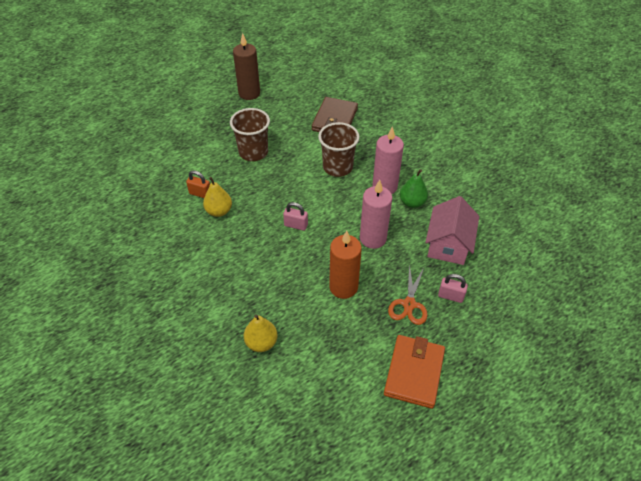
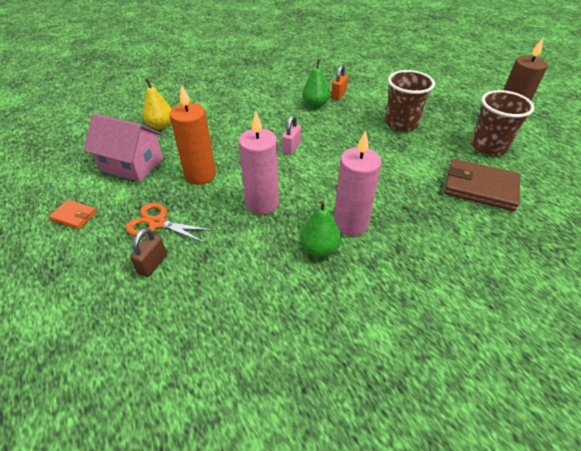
camera: 95 degrees right, 5 degrees down
yellow pear [203,177,232,217] -> green pear [302,59,330,108]
brown cup [318,122,359,177] -> brown cup moved to [471,90,535,156]
orange wallet [384,335,445,409] -> orange wallet [49,200,97,229], size x0.50
pink house [425,196,479,265] -> pink house moved to [84,113,163,182]
pink padlock [438,274,468,303] -> brown padlock [130,228,167,277]

